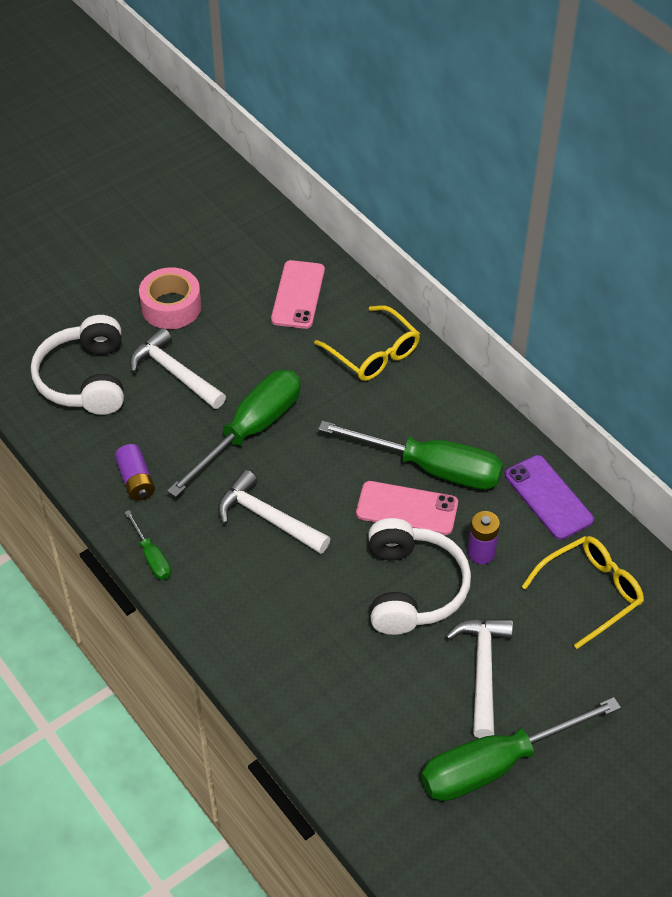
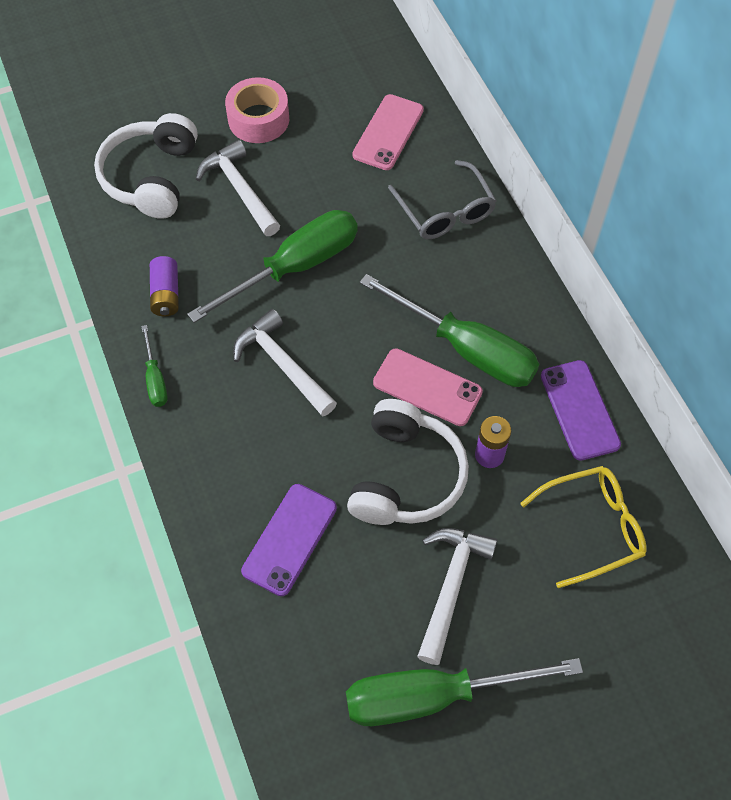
camera: 15 degrees right, 10 degrees up
yellow glasses [314,305,420,381] -> grey glasses [388,160,496,239]
none -> purple phone [241,484,337,596]

